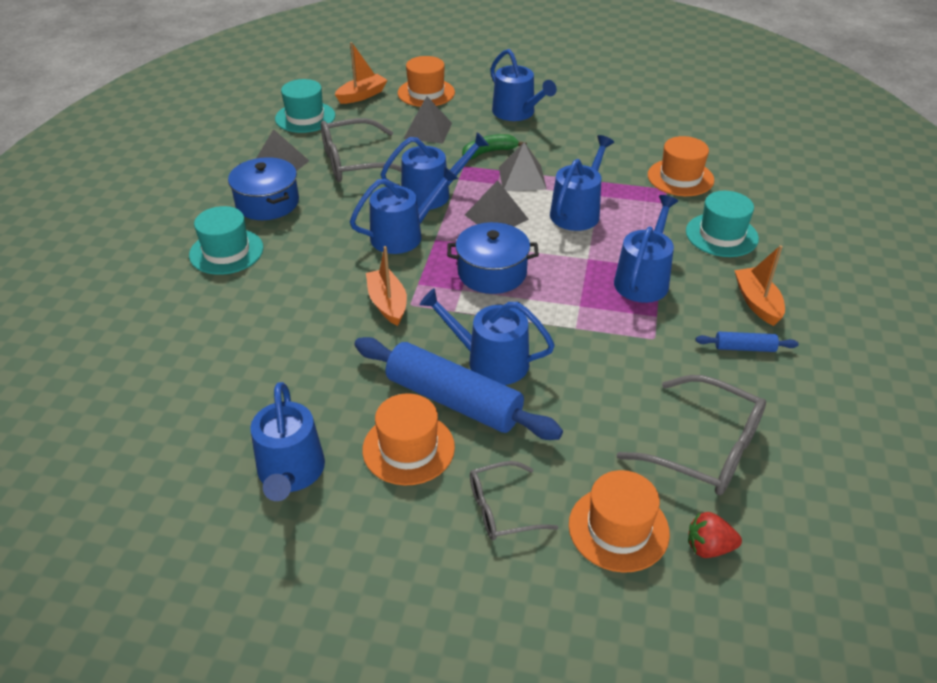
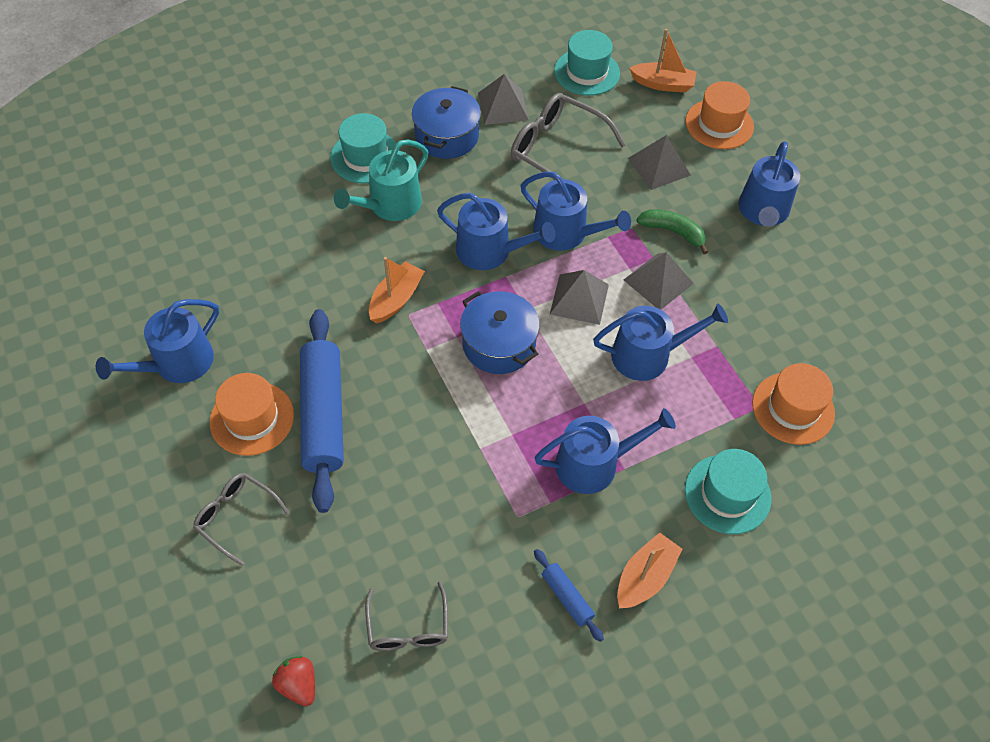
camera: 50 degrees right, 15 degrees up
blue watering can [420,288,555,385] -> none
orange hat [569,470,670,573] -> none
grey glasses [616,375,766,495] -> grey glasses [365,582,448,651], size x0.61
none -> turquoise watering can [334,140,428,221]

